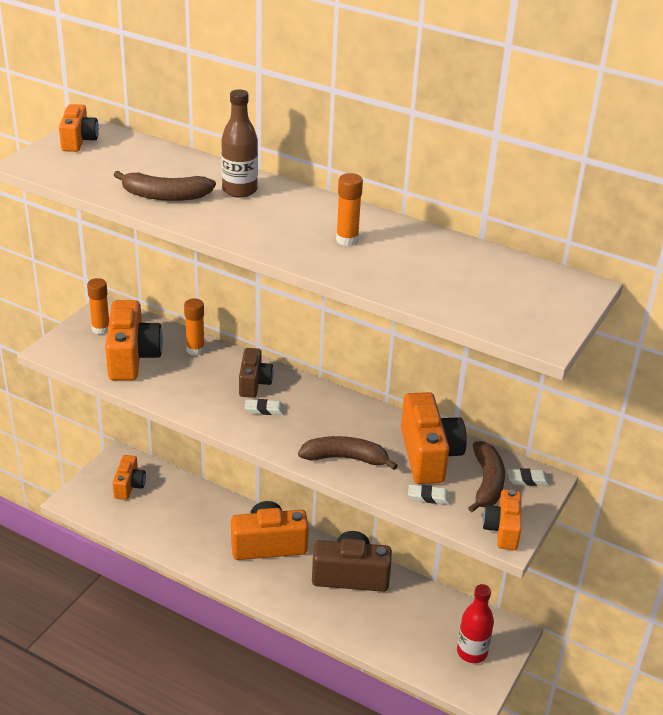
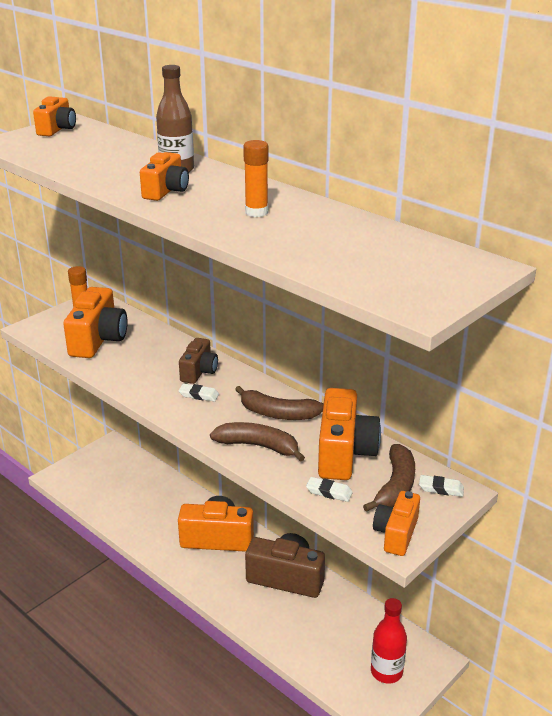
camera: 15 degrees right, 5 degrees down
orange camera [112,455,146,500] -> orange camera moved to [140,152,189,201]
brown banana [114,171,216,201] -> brown banana moved to [235,386,324,420]
orange glue stick [184,298,205,356] -> none

